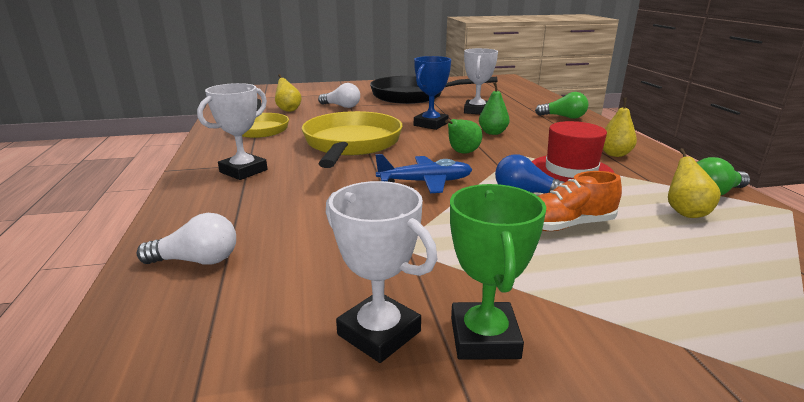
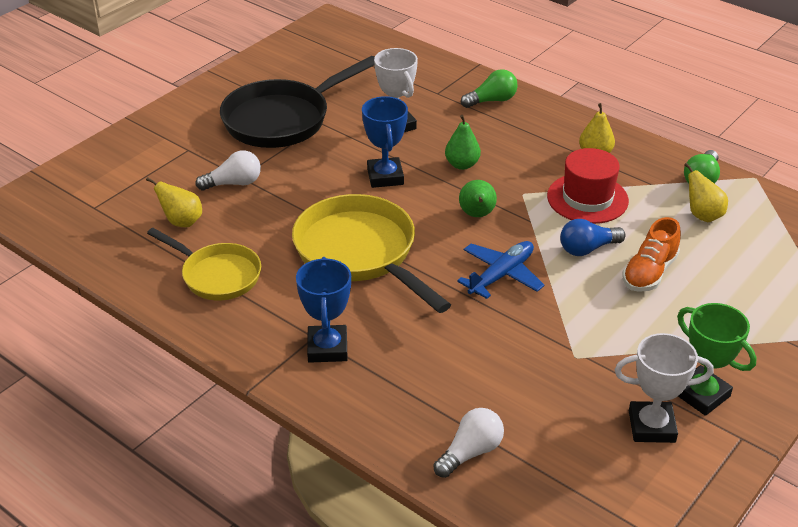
camera: 40 degrees left, 15 degrees up
white trophy [197,83,267,180] -> blue trophy [296,257,351,363]

